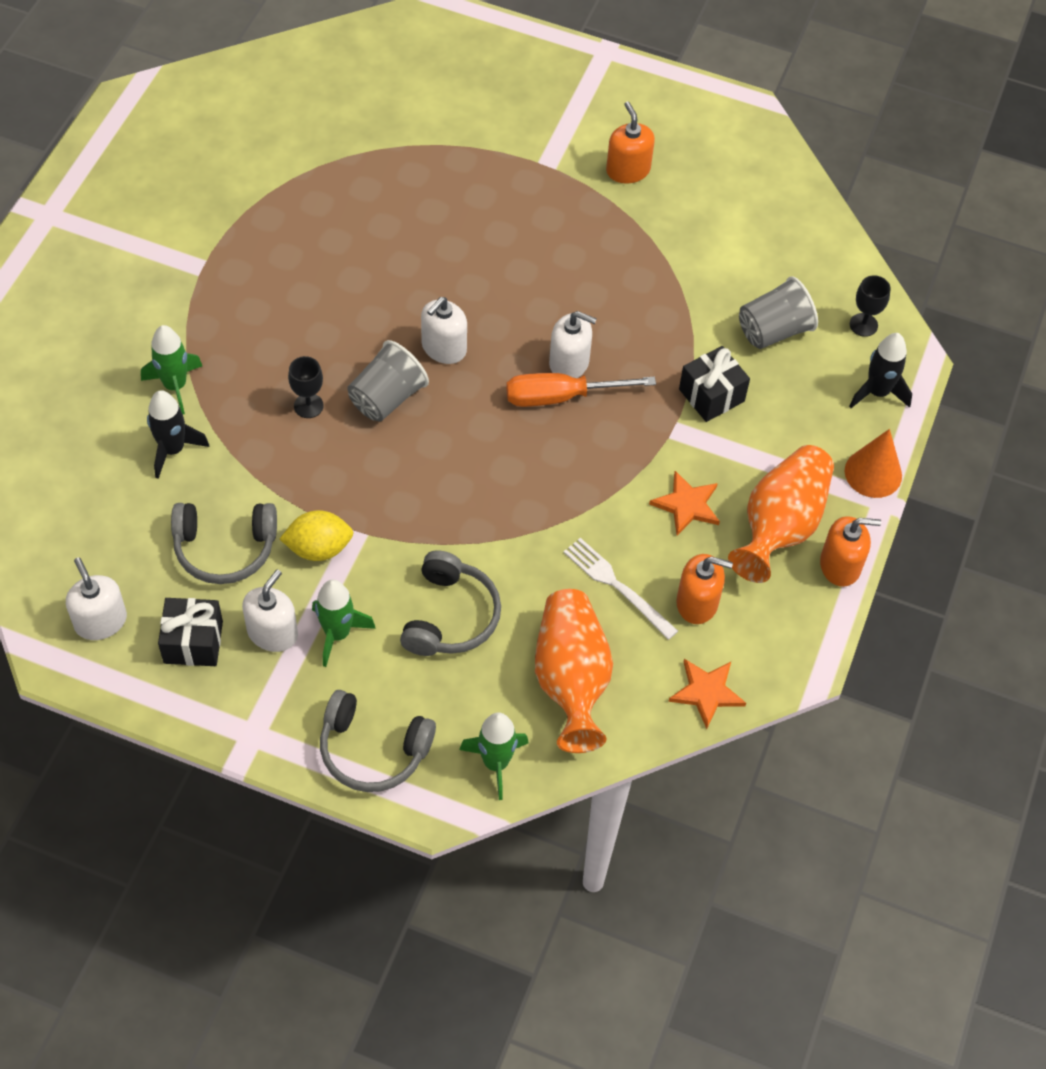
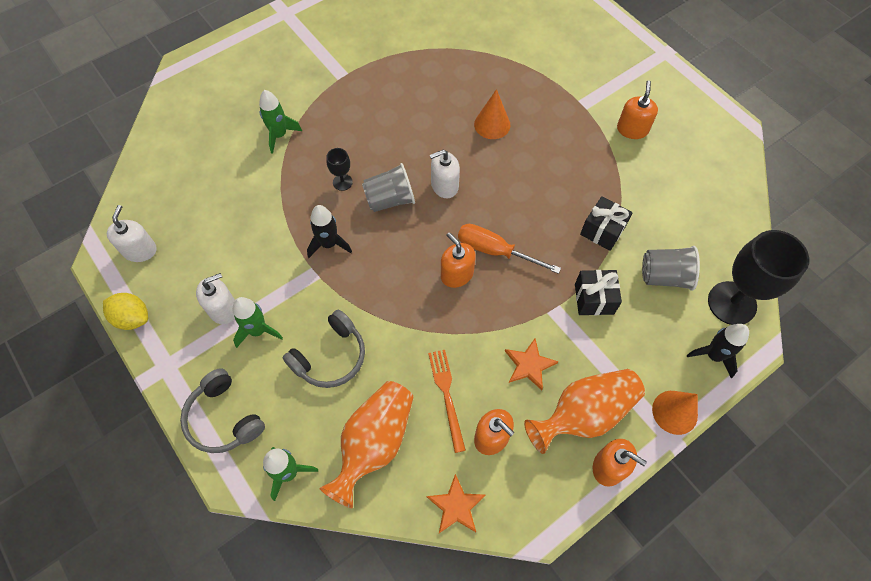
camera: 35 degrees right, 5 degrees up
black rocket [147,390,209,479] -> black rocket moved to [307,205,352,258]
black gift [158,598,223,666] -> black gift moved to [580,196,633,251]
grey headphones [171,503,277,584] -> none
yellow lemon [280,510,354,561] -> yellow lemon moved to [103,293,148,330]
white soap dispenser [549,311,597,378] -> none
white fork [564,538,678,640] -> orange fork [428,350,466,453]
black goblet [850,275,891,337] -> black goblet [708,230,809,325], size x2.20
none -> orange soap dispenser [441,232,476,288]
none -> orange cone [474,89,511,139]

